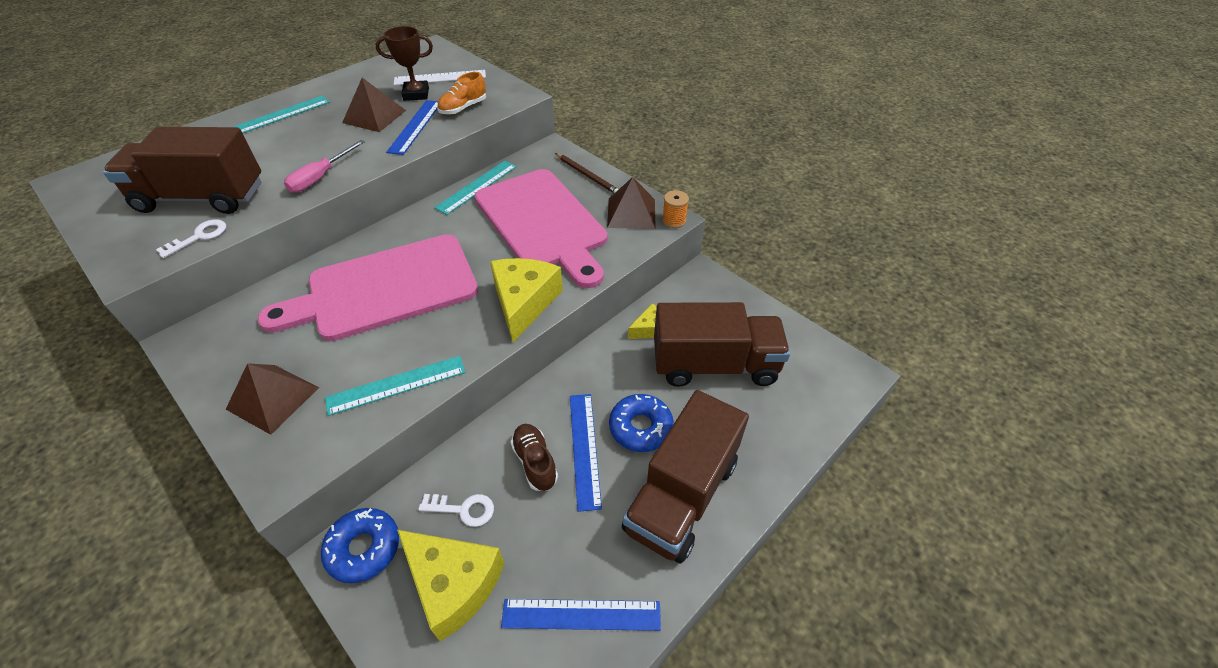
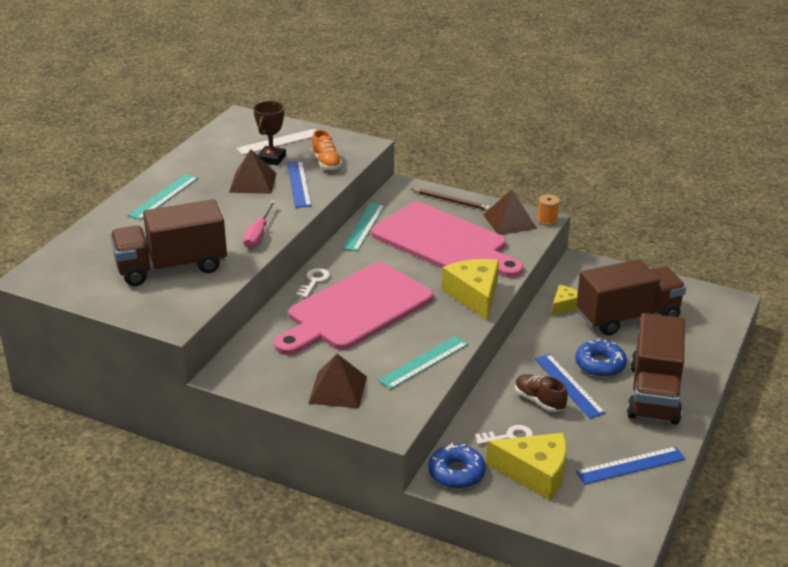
camera: 20 degrees left, 15 degrees down
white key [156,219,226,258] -> white key moved to [296,268,330,298]
brown trophy [376,26,433,101] -> brown trophy turned 45 degrees counterclockwise [253,101,286,165]
orange shoe [437,72,486,115] -> orange shoe turned 45 degrees counterclockwise [311,130,342,170]

